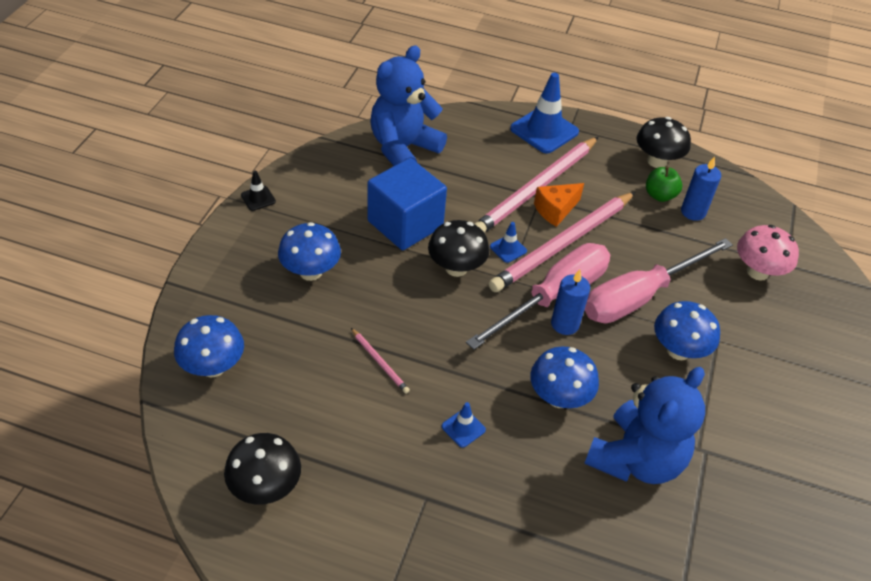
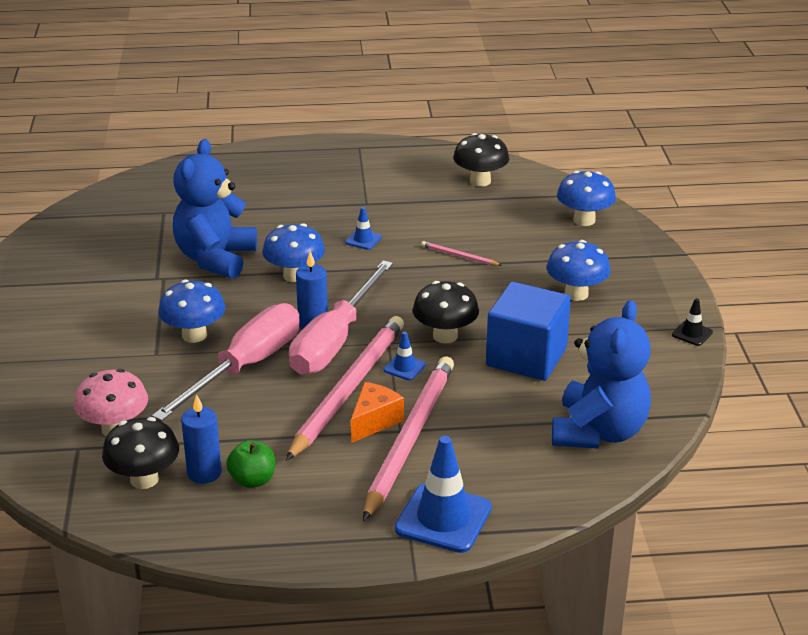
camera: 160 degrees right, 15 degrees down
black mushroom [637,117,691,168] -> black mushroom moved to [102,417,179,489]

